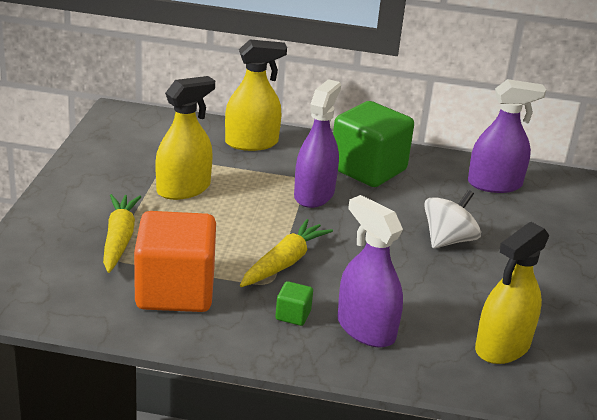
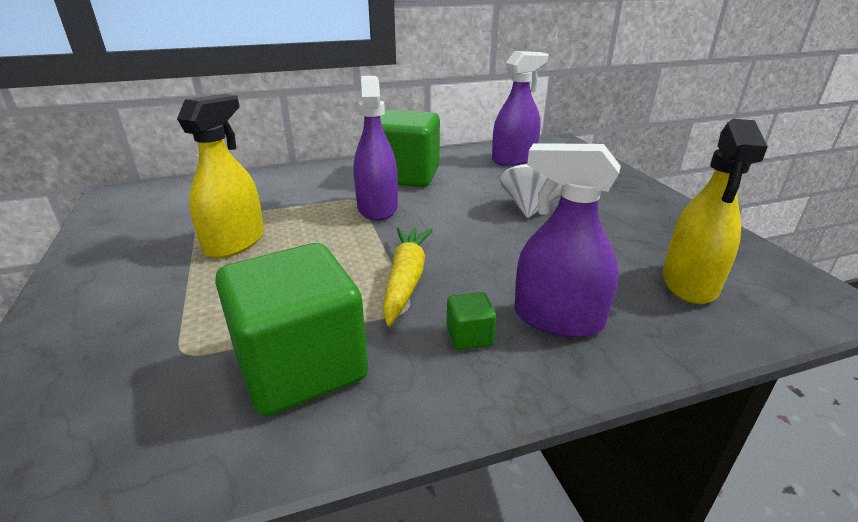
camera: 25 degrees left, 0 degrees up
yellow carrot [103,194,142,273] -> none
orange cube [134,211,216,312] -> green cube [215,243,368,416]
yellow spray bottle [225,39,287,151] -> none

